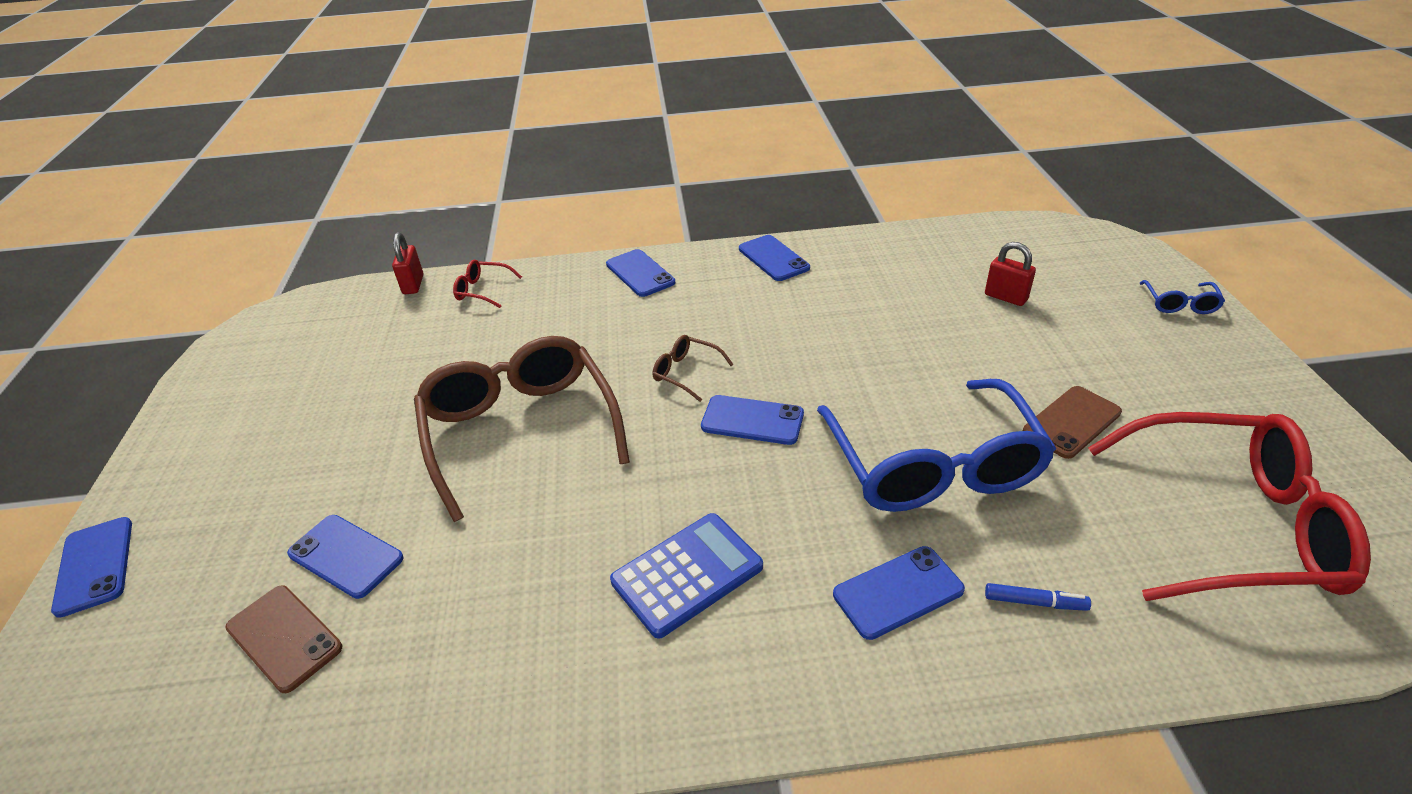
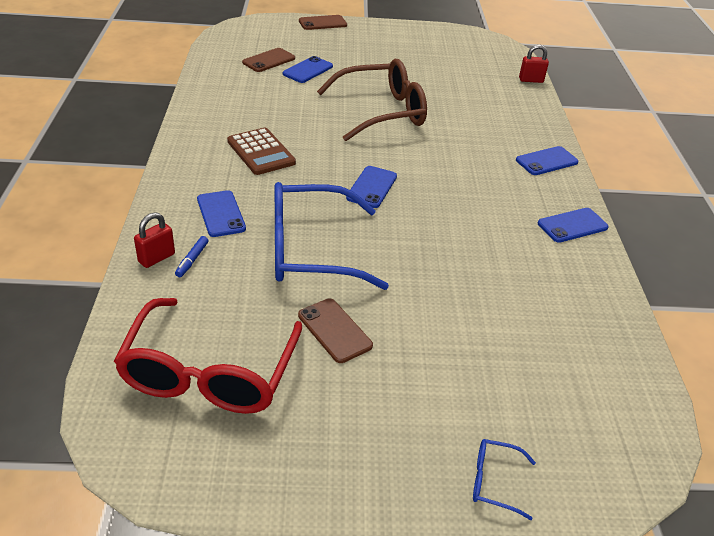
camera: 90 degrees right, 0 degrees up
blue phone [51,517,132,618] -> brown phone [299,15,347,30]
red glasses [453,259,522,308] -> none
blue calculator [610,513,763,638] -> brown calculator [227,128,296,175]
brown glasses [653,335,734,402] -> none
red padlock [985,242,1036,306] -> red padlock moved to [134,212,175,268]

